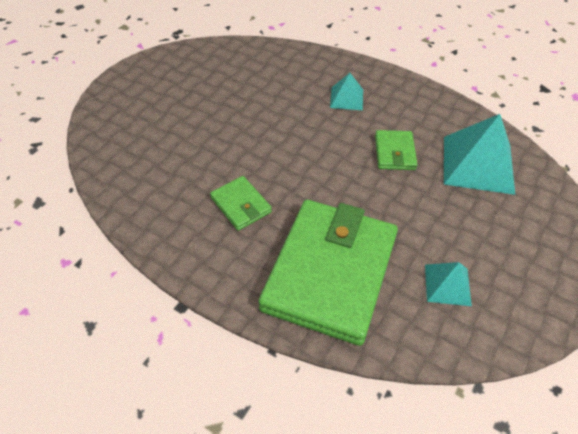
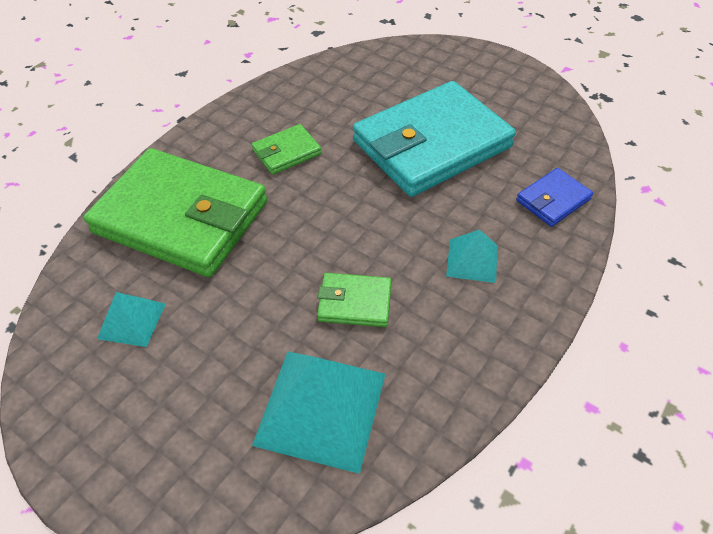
camera: 95 degrees right, 0 degrees up
none -> turquoise wallet [353,81,516,197]
none -> blue wallet [516,168,593,227]

